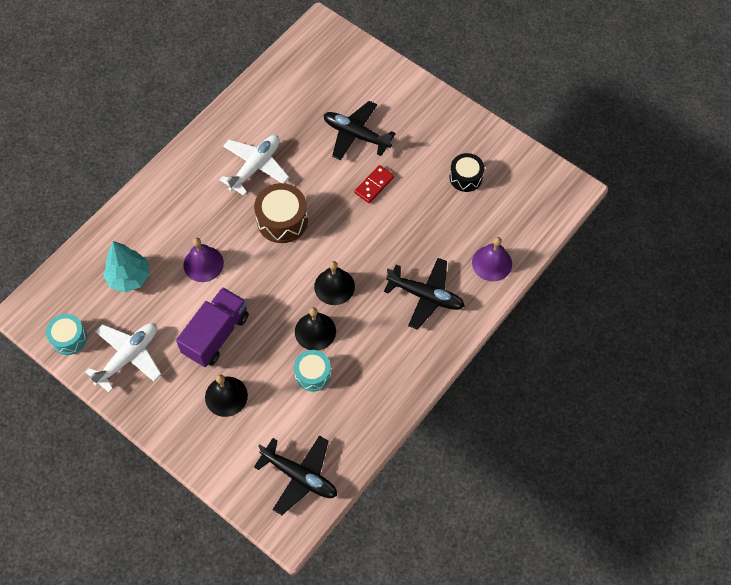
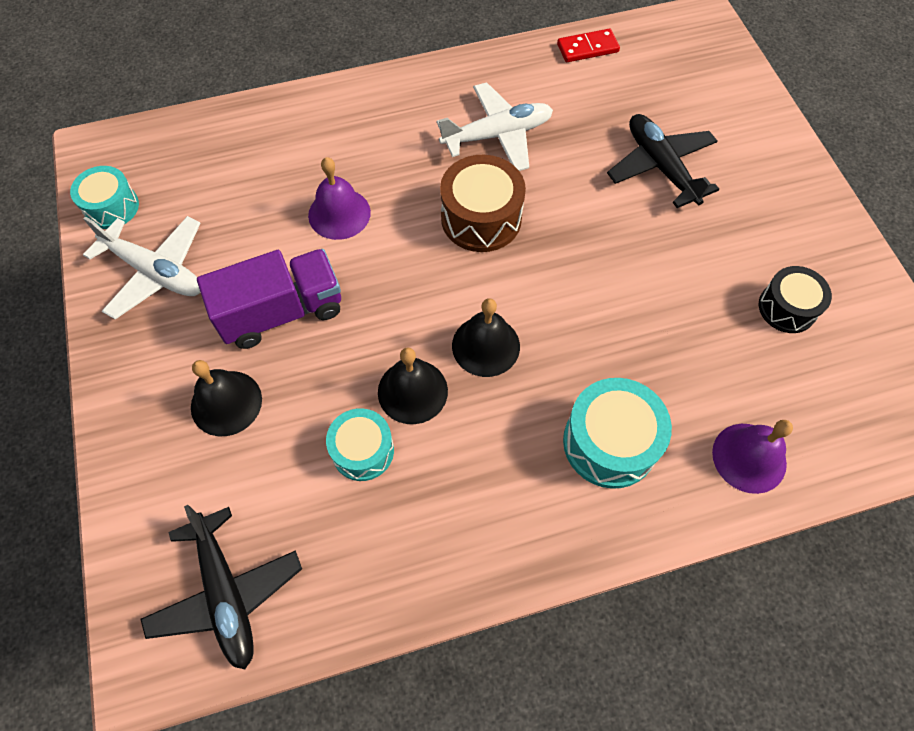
camera: 35 degrees right, 0 degrees up
white plane [85,323,162,392] -> white plane turned 45 degrees clockwise [83,216,201,319]
turquoise tree [103,241,150,292] -> none
red domino [354,165,394,203] -> red domino moved to [557,29,620,62]
black plane [384,258,465,330] -> turquoise drum [563,378,672,489]

